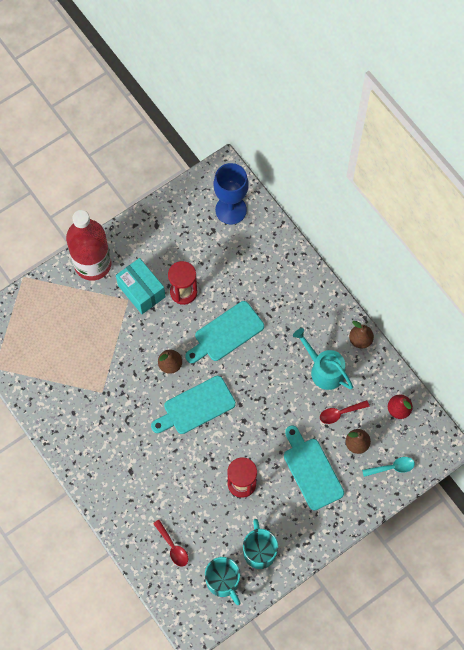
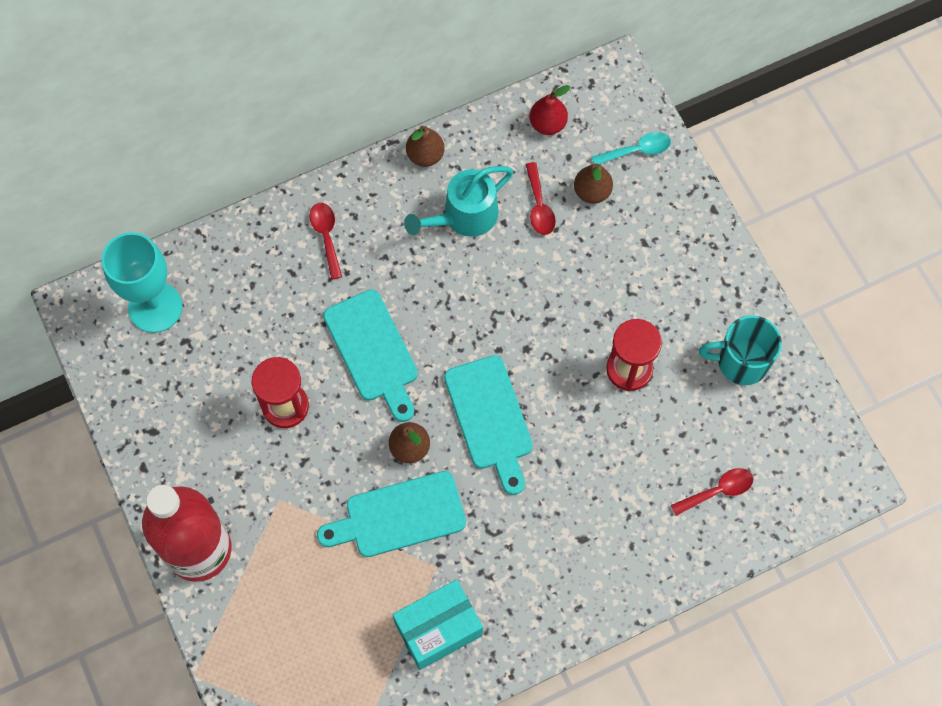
camera: 80 degrees left, 0 degrees up
turquoise box [116,258,165,314] -> turquoise box moved to [392,580,483,670]
turquoise mug [205,557,240,605] -> none
blue goblet [213,163,249,225] -> turquoise goblet [102,232,182,333]
turquoise cutting board [284,425,344,511] -> turquoise cutting board moved to [317,471,466,557]
turquoise spoon [362,457,415,477] -> turquoise spoon turned 75 degrees clockwise [592,132,671,165]
none -> red spoon [310,203,342,280]

